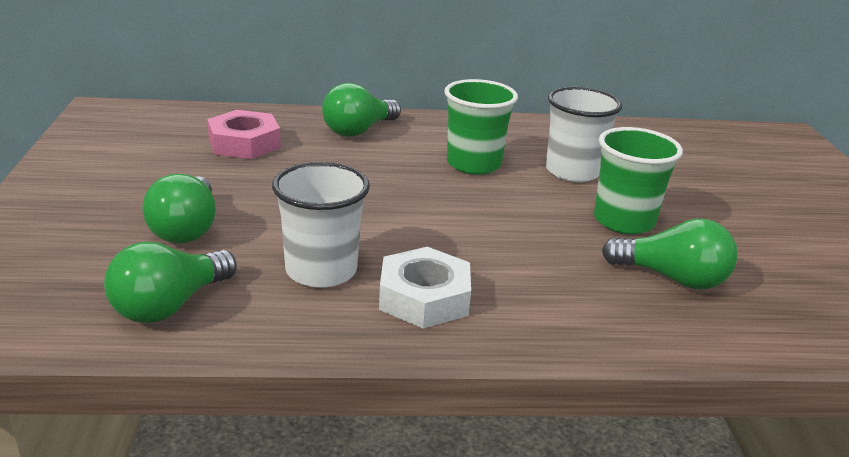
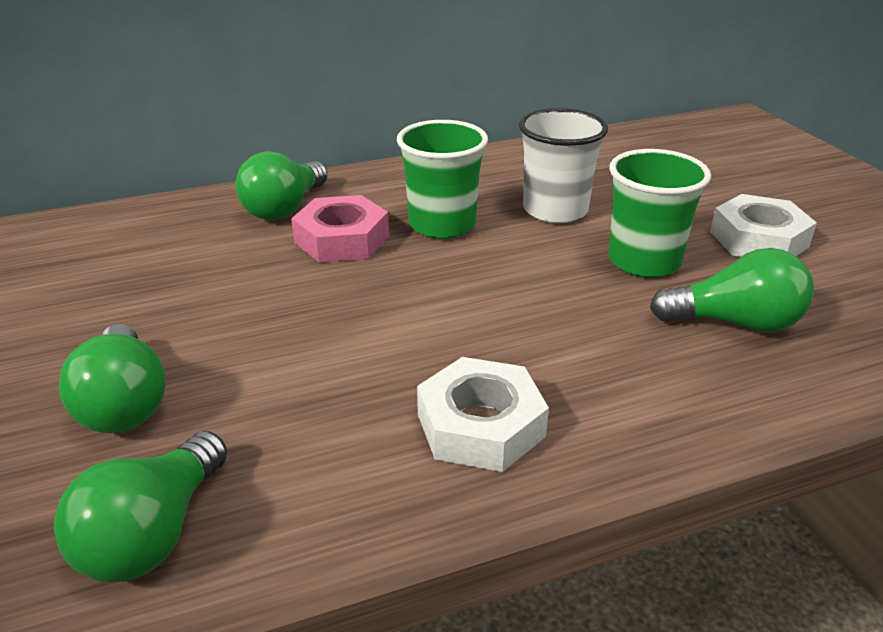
camera: 15 degrees left, 5 degrees up
pink nut [207,110,281,159] -> pink nut moved to [291,195,389,262]
white cup [272,162,370,288] -> none
none -> white nut [710,194,817,257]

